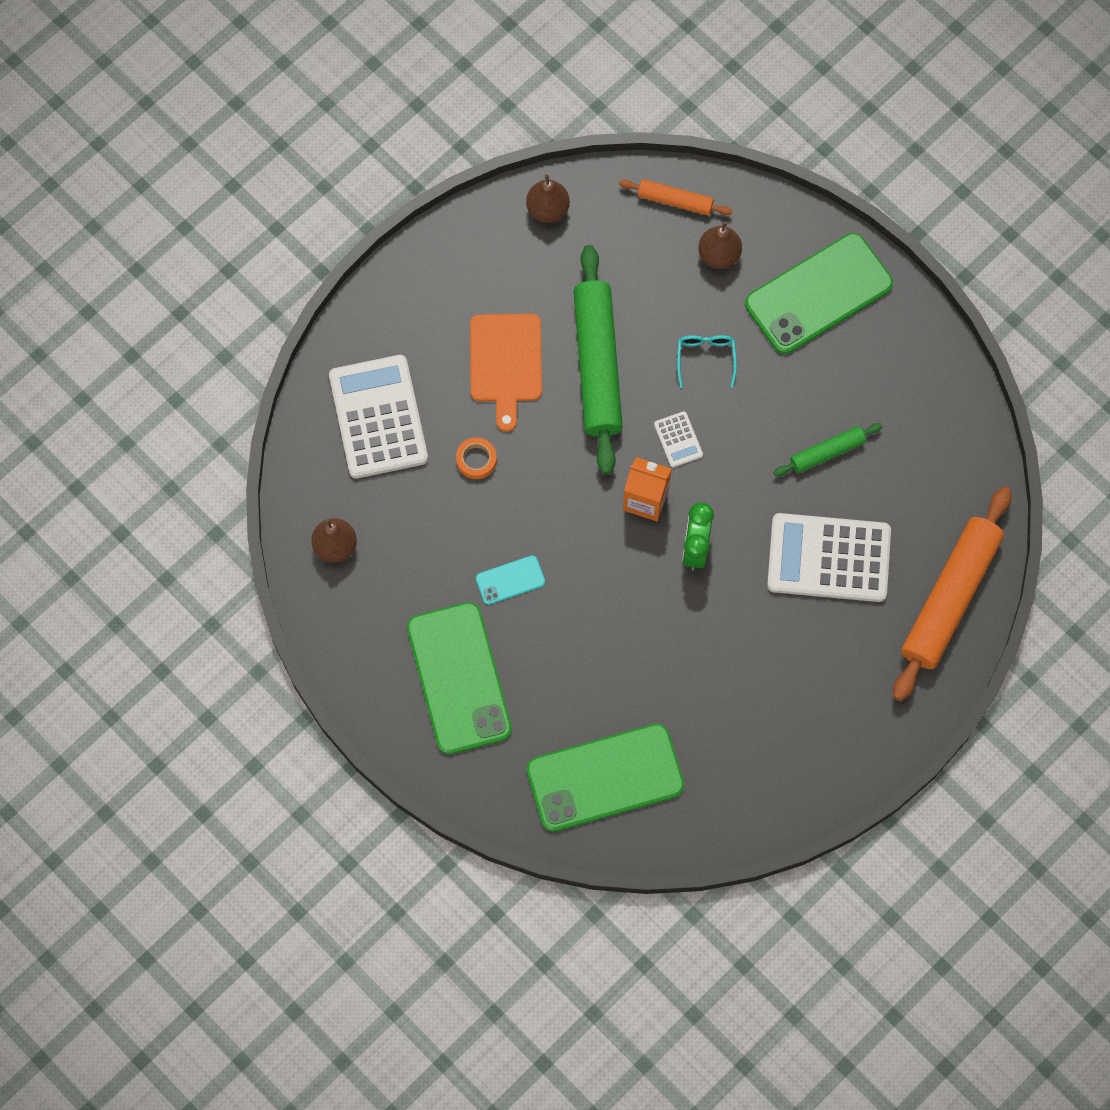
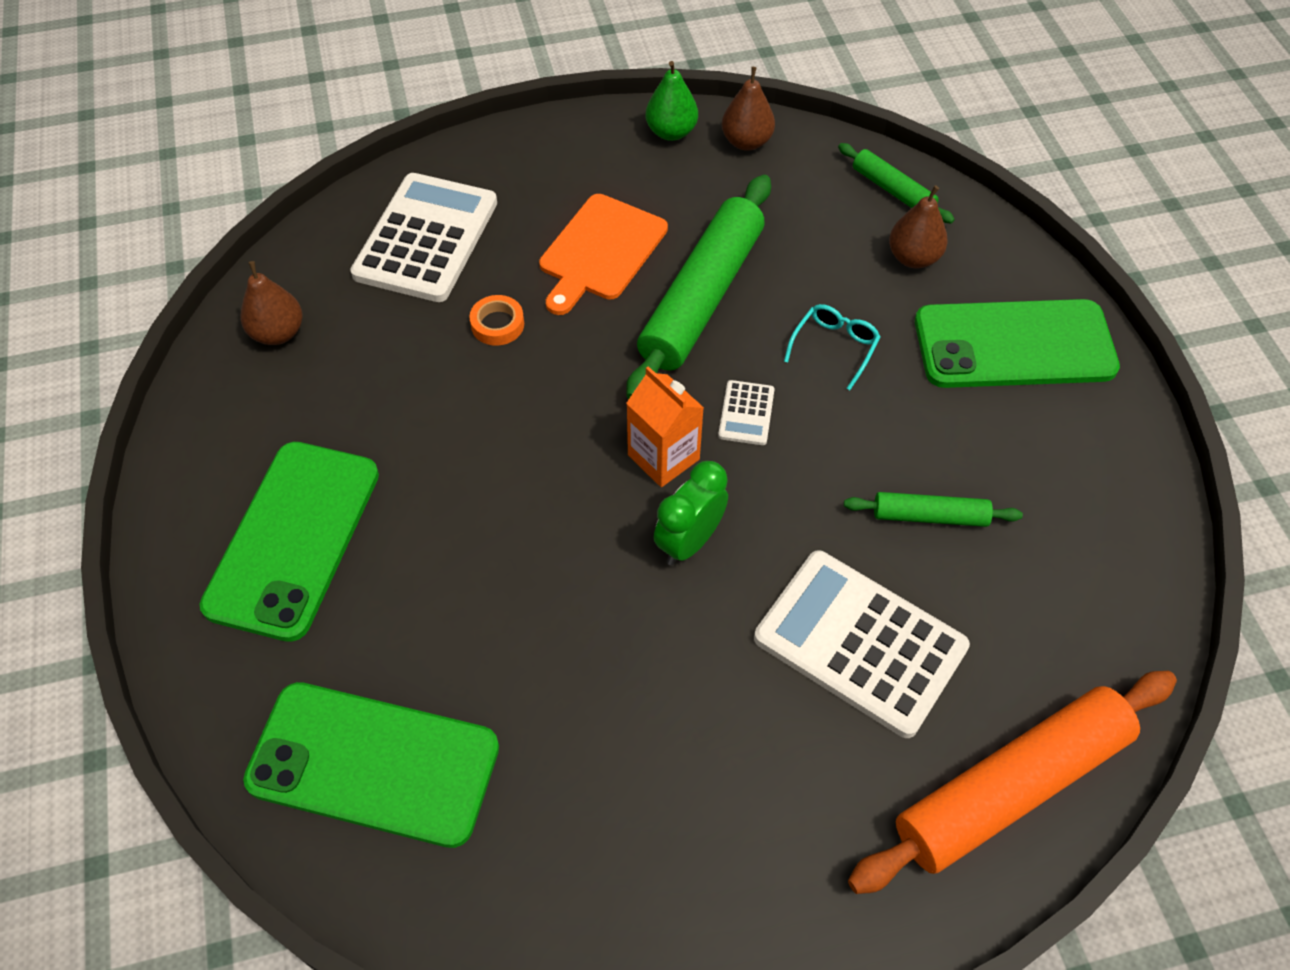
camera: 30 degrees right, 15 degrees down
turquoise phone [476,555,545,605] -> none
orange rolling pin [619,179,733,215] -> green rolling pin [838,143,955,224]
none -> green pear [646,61,698,141]

